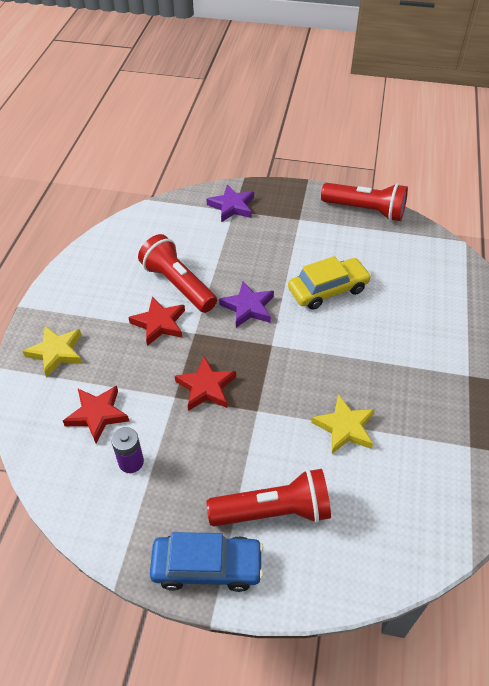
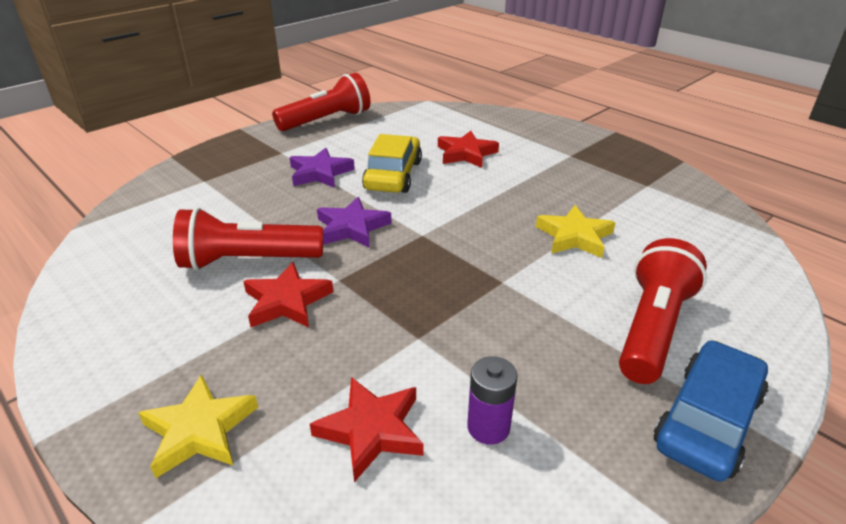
camera: 55 degrees left, 15 degrees down
red star [175,356,236,411] -> red star moved to [438,131,499,168]
purple star [206,185,254,222] -> purple star moved to [290,148,355,188]

